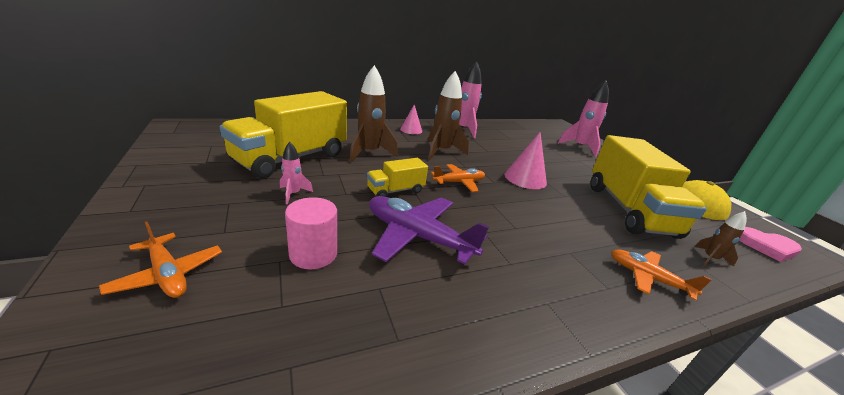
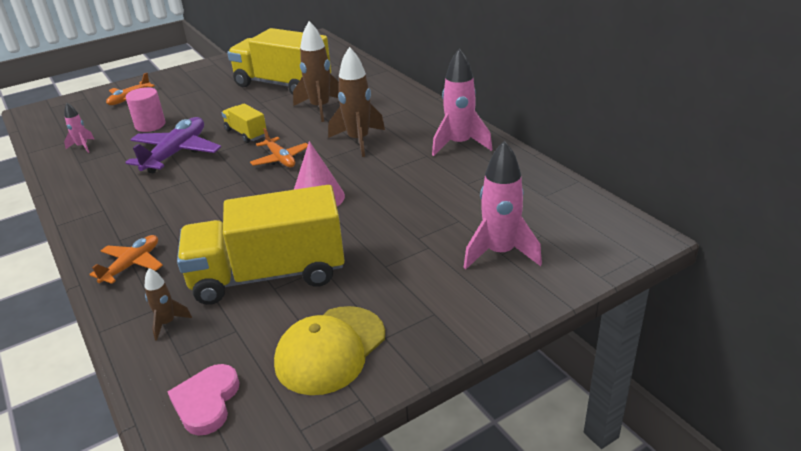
camera: 85 degrees right, 5 degrees up
pink rocket [280,142,313,204] -> pink rocket moved to [64,103,94,153]
pink cone [400,104,422,134] -> none

